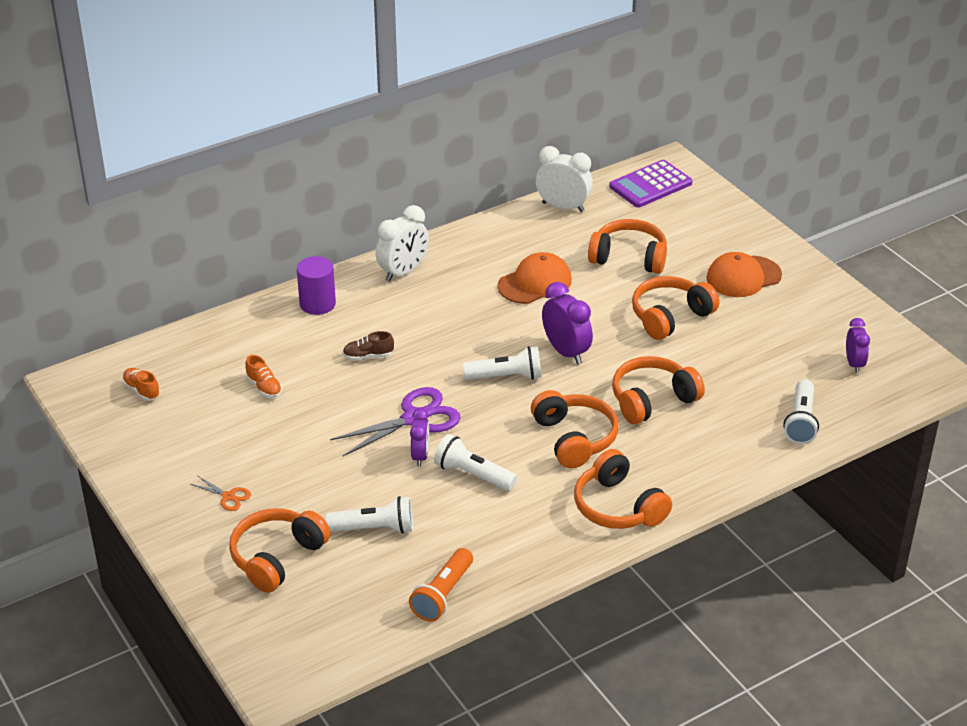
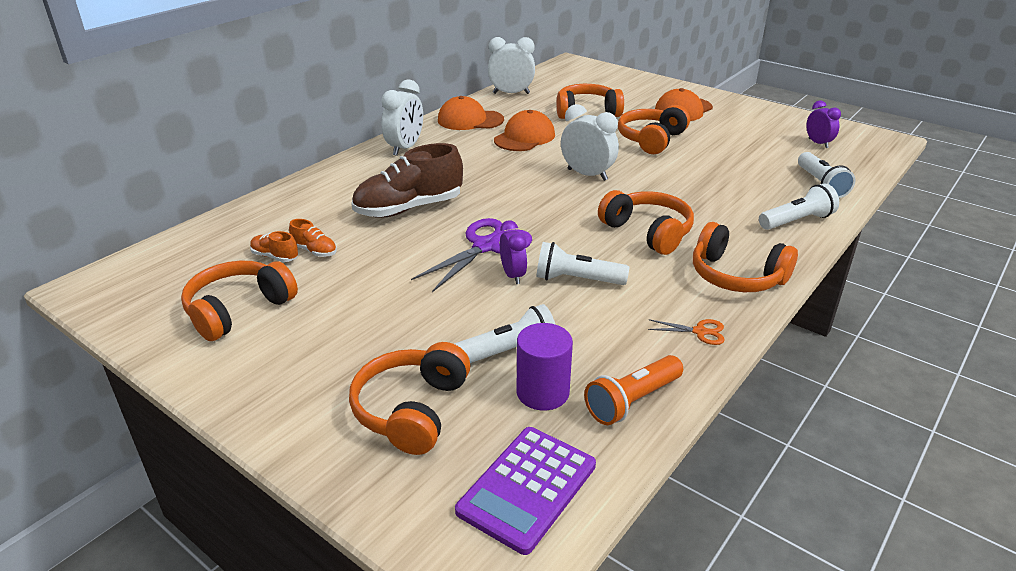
camera: 20 degrees left, 5 degrees down
orange shoe [122,368,160,401] -> orange shoe moved to [250,231,298,262]
orange scissors [190,476,251,511] -> orange scissors moved to [648,319,725,345]
purple cylinder [297,256,336,315] -> purple cylinder moved to [516,323,573,410]
brown shoe [343,331,394,360] -> brown shoe [351,143,463,218], size x2.24
orange flashlight [409,548,473,622] -> orange flashlight turned 45 degrees clockwise [584,355,683,425]
white flashlight [462,346,542,380] -> white flashlight moved to [759,183,839,230]
purple clock [542,282,593,364] -> white clock [561,104,619,181]
purple calculator [609,160,692,208] -> purple calculator moved to [455,427,596,555]
orange headphones [612,356,705,424] -> orange headphones moved to [181,261,298,341]
none -> orange cap [438,96,504,130]

